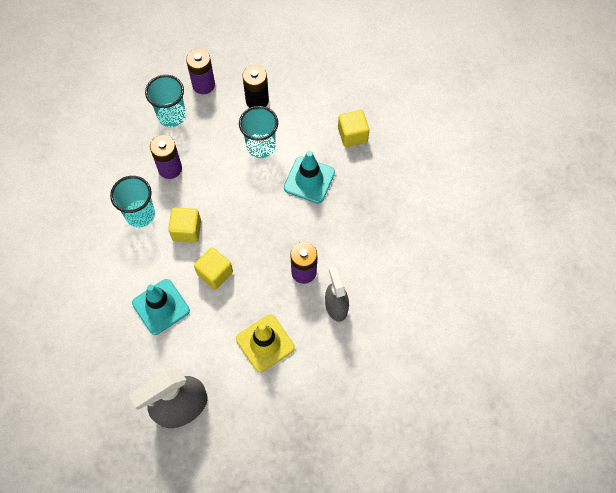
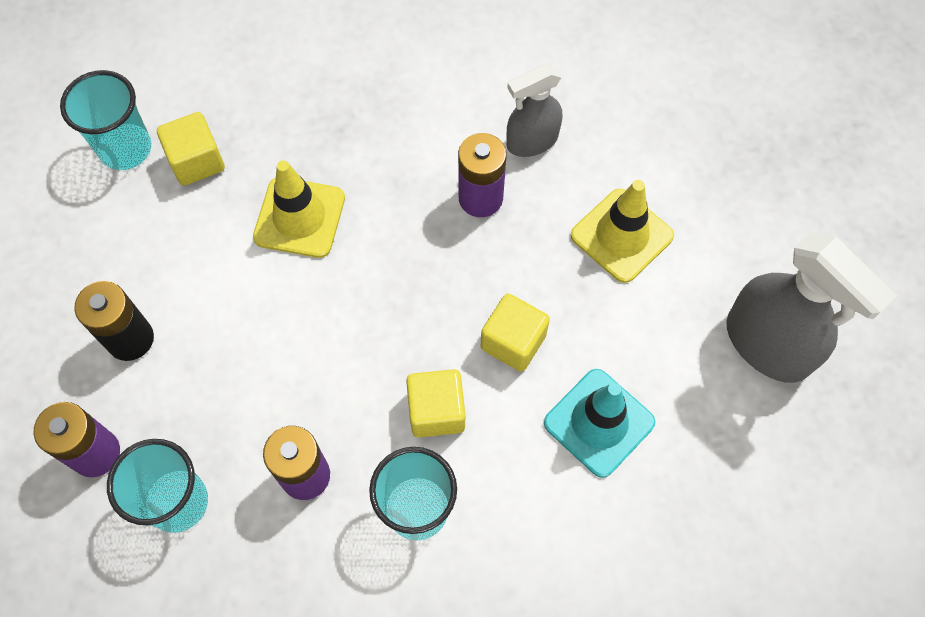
camera: 100 degrees left, 0 degrees up
turquoise cup [239,106,278,158] -> turquoise cup moved to [60,70,151,170]
turquoise traffic cone [284,151,335,203] -> yellow traffic cone [253,160,345,258]

